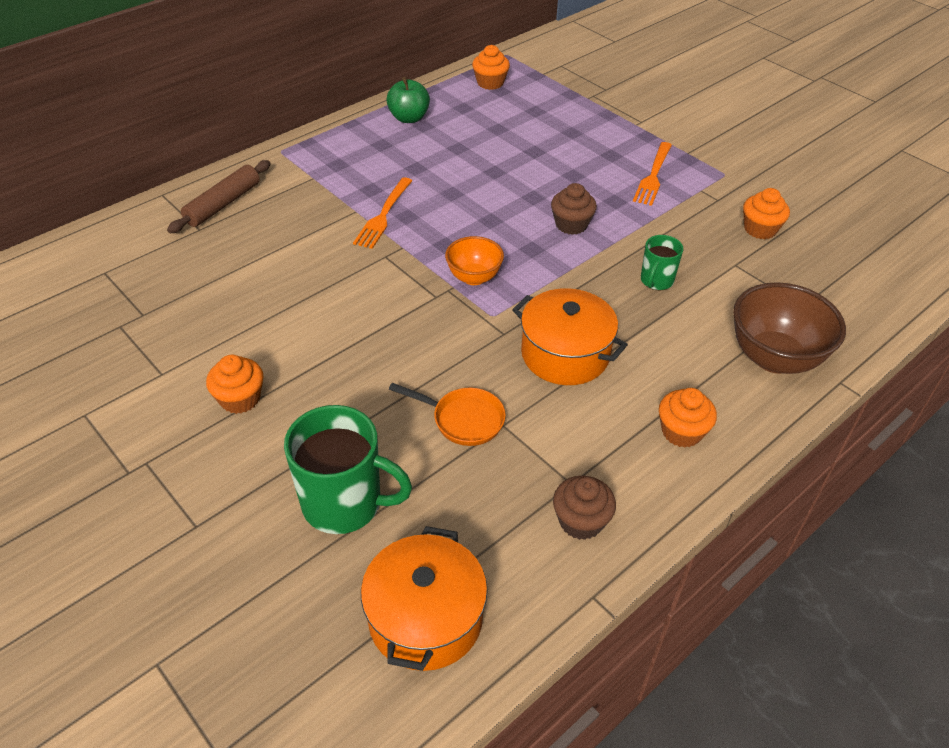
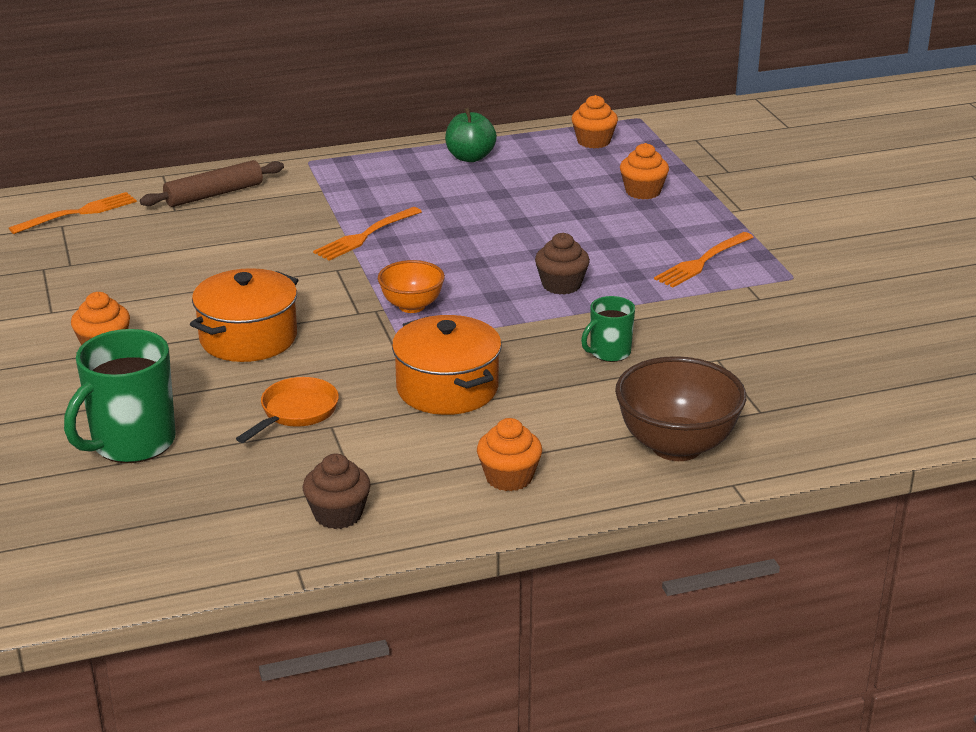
camera: 25 degrees right, 15 degrees down
green mug [284,405,412,534] -> green mug turned 90 degrees clockwise [64,329,176,463]
orange pot [361,526,488,671] -> orange pot moved to [190,268,298,362]
orange pan [389,383,506,446] -> orange pan turned 105 degrees counterclockwise [236,377,339,443]
orange cupcake [743,188,790,239] -> orange cupcake moved to [620,143,669,199]
none -> orange fork [9,192,137,234]

